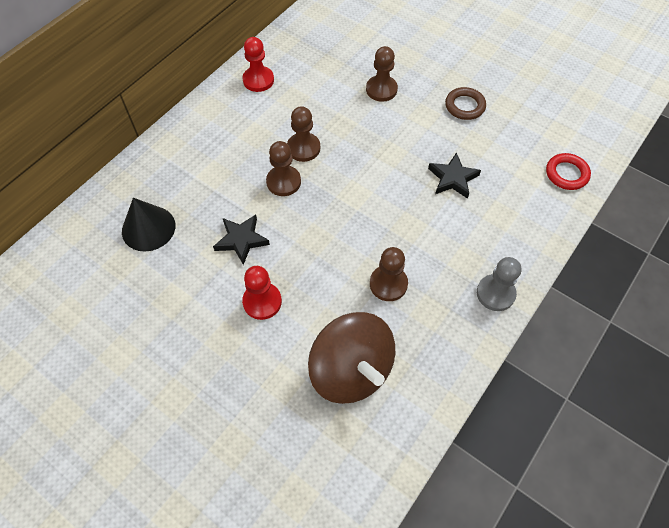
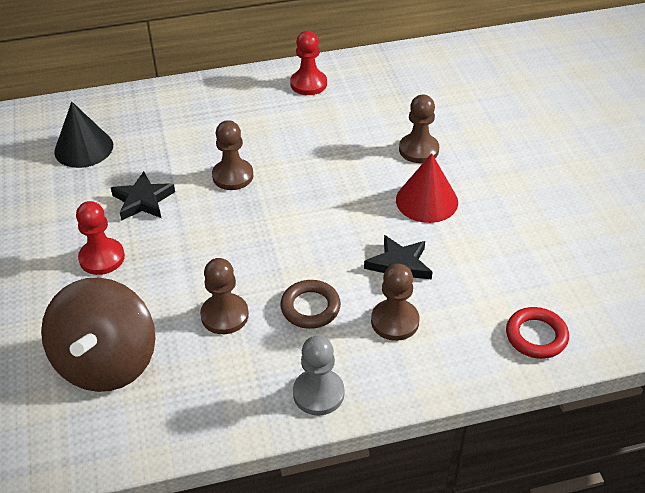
camera: 40 degrees right, 15 degrees down
brown pawn [287,106,320,162] -> brown pawn moved to [371,264,420,341]
brown ring [445,87,486,120] -> brown ring moved to [280,280,341,329]
none -> red cone [396,153,458,223]

